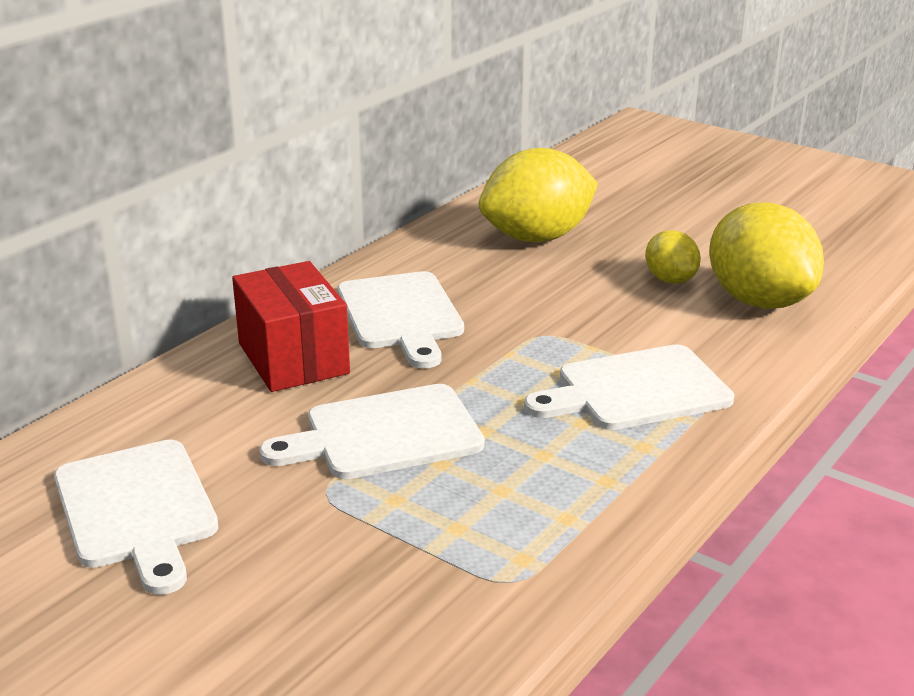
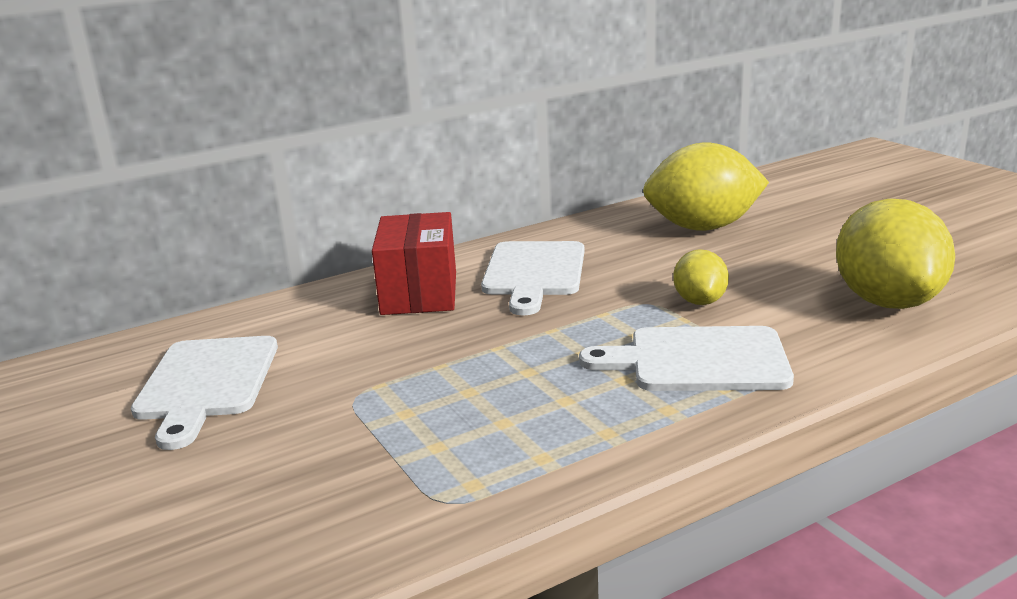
camera: 25 degrees right, 5 degrees down
white cutting board [260,384,485,479] -> none
yellow lemon [645,230,701,284] -> yellow lemon moved to [673,249,729,305]

